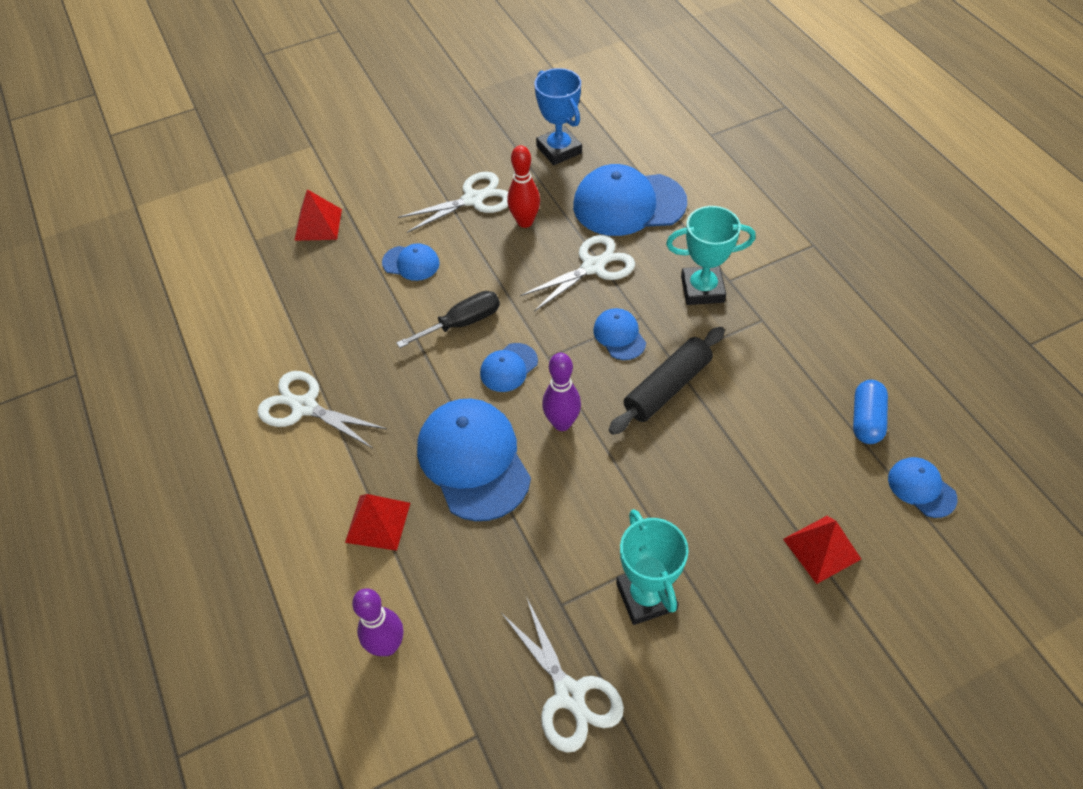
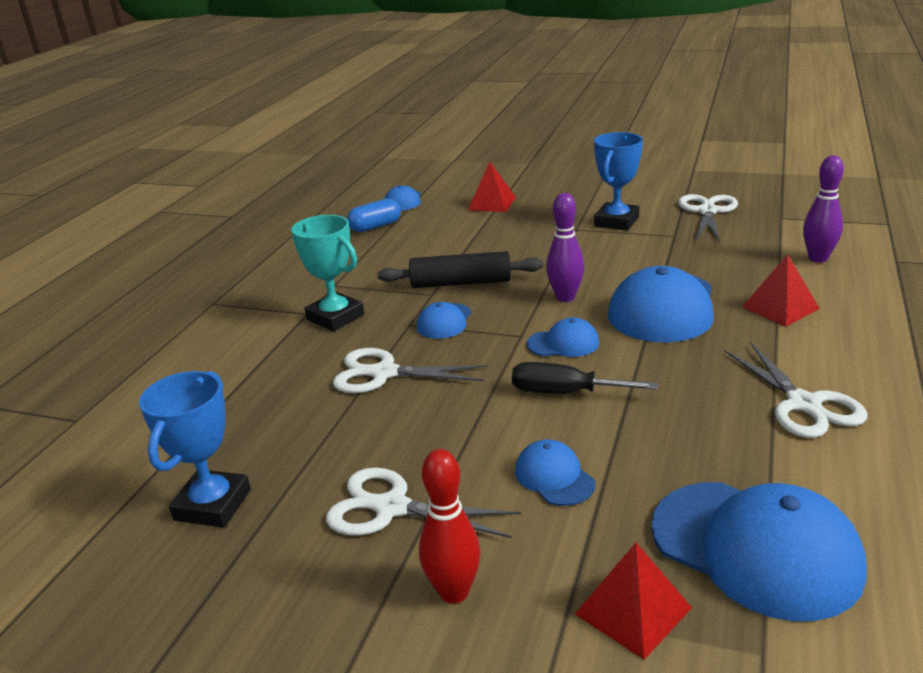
camera: 135 degrees left, 25 degrees down
red bowling pin [507,145,540,228] -> red bowling pin moved to [419,449,480,604]
blue cap [573,164,687,236] -> blue cap moved to [651,482,867,621]
turquoise trophy [616,509,689,625] -> blue trophy [594,132,643,230]

